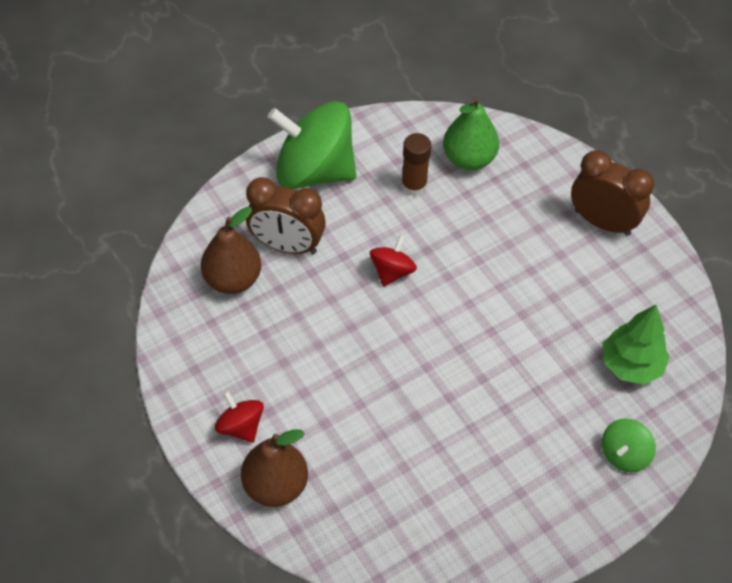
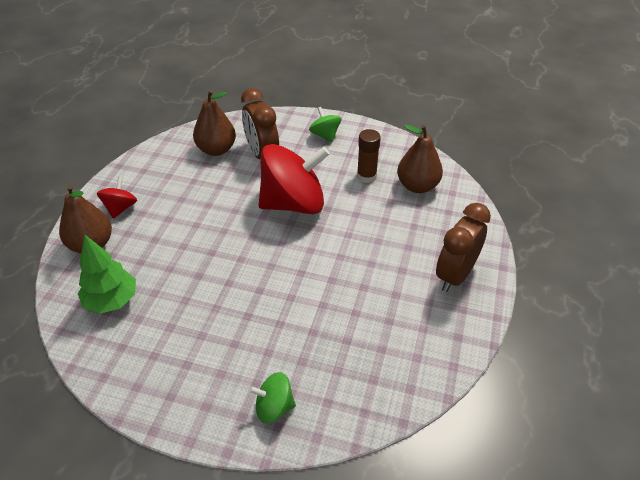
camera: 50 degrees right, 10 degrees down
green spinning top [268,101,357,189] -> green spinning top [309,107,341,143], size x0.46
red spinning top [370,235,417,287] -> red spinning top [259,144,330,214], size x2.16
green pear [443,97,499,170] -> brown pear [397,125,443,193]
brown clock [571,150,654,236] -> brown clock turned 135 degrees counterclockwise [436,203,491,292]
green tree [603,305,670,385] -> green tree moved to [78,235,136,314]

